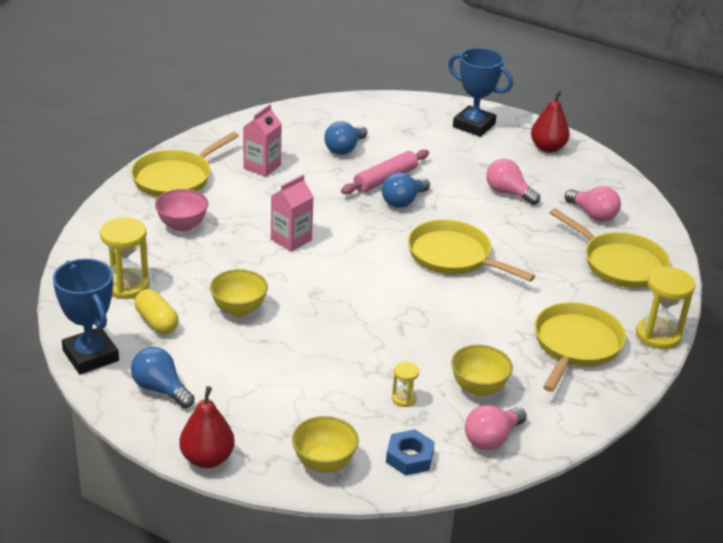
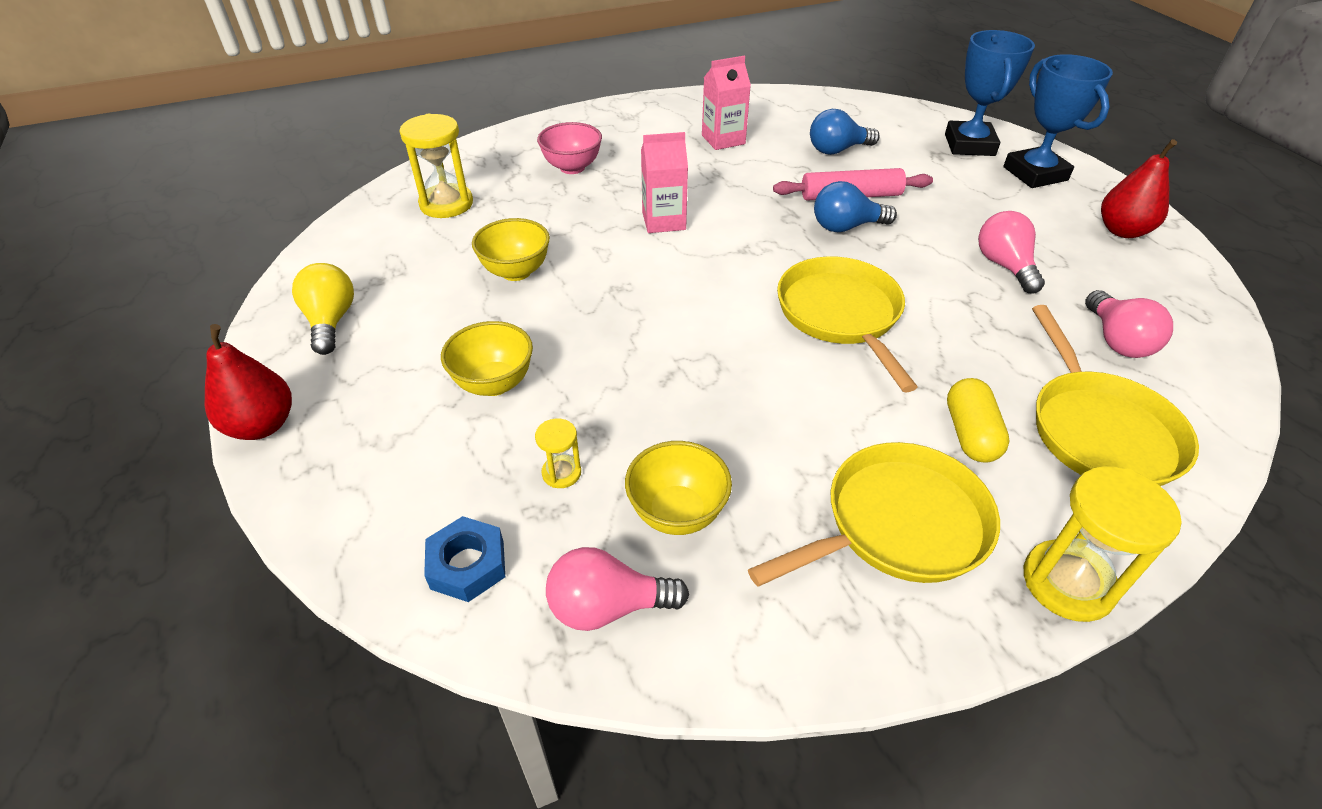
camera: 40 degrees right, 10 degrees up
blue trophy [53,259,119,374] -> blue trophy moved to [945,30,1035,156]
yellow pan [131,132,239,197] -> none
blue light bulb [131,347,195,408] -> yellow light bulb [292,263,354,355]
yellow capsule [135,289,179,334] -> yellow capsule moved to [947,378,1010,463]
yellow bowl [292,416,359,473] -> yellow bowl moved to [441,321,533,396]

